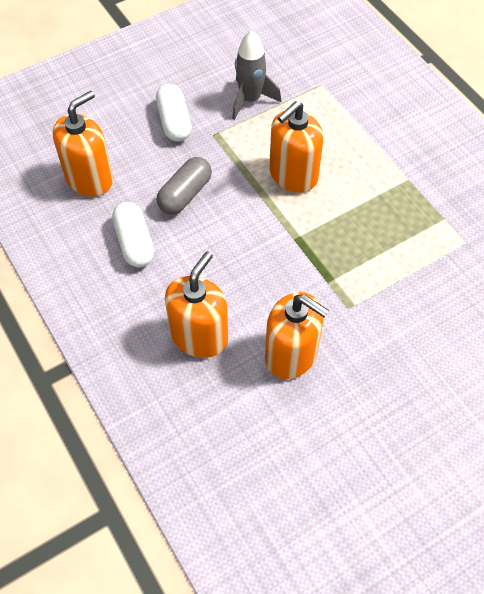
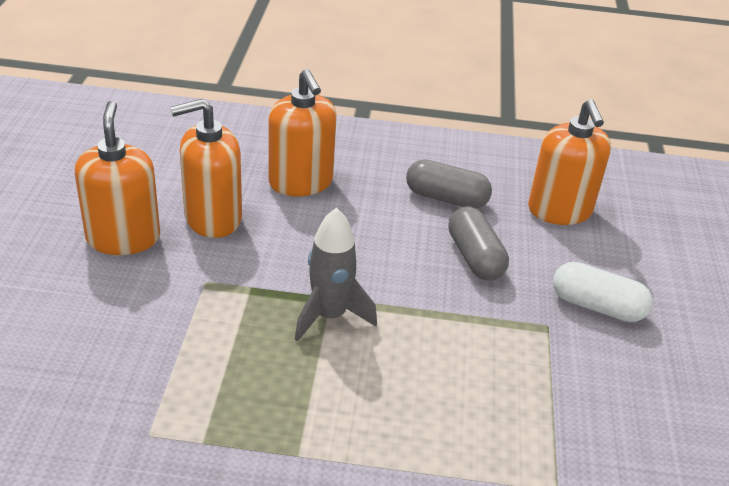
camera: 125 degrees right, 20 degrees down
white capsule [112,202,154,267] -> grey capsule [406,159,492,209]
grey rocket [232,30,281,120] -> grey rocket moved to [295,208,377,342]
orange soap dispenser [269,101,324,193] -> orange soap dispenser moved to [75,101,160,255]

